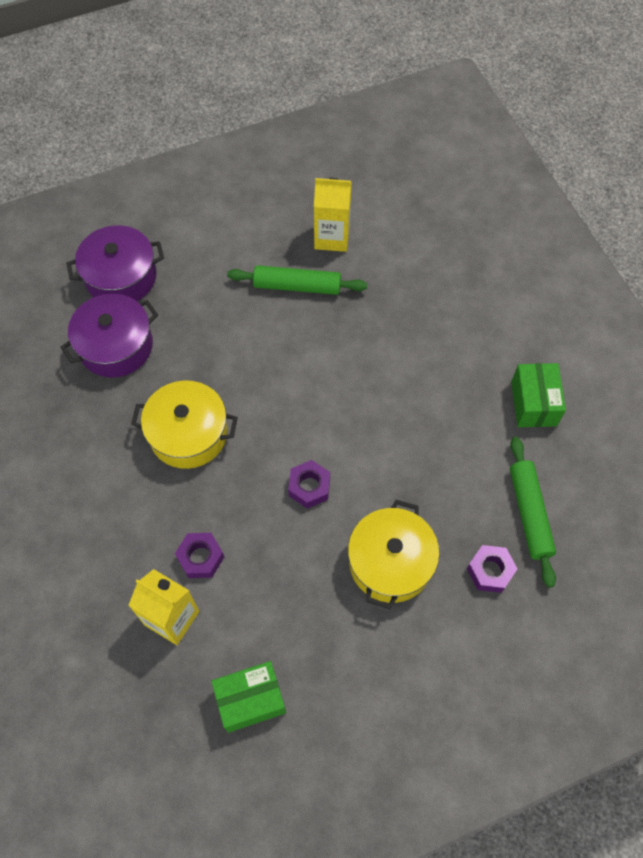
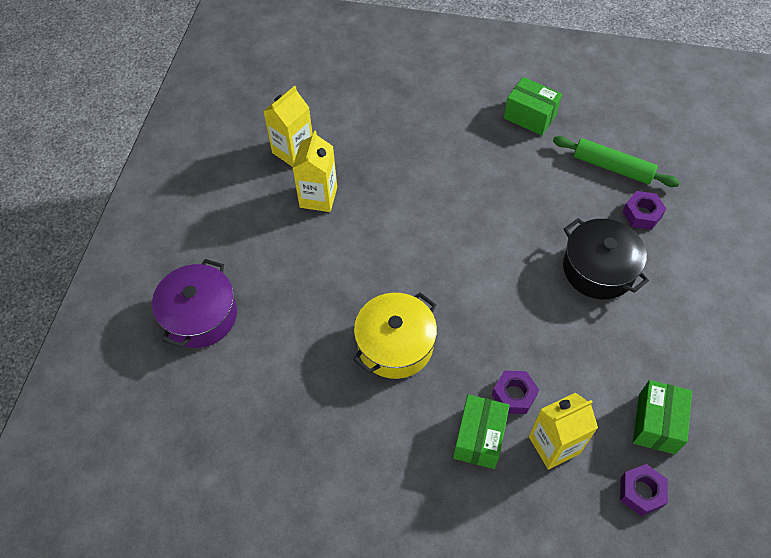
camera: 55 degrees left, 5 degrees down
purple pot [60,294,158,378] -> none
green rolling pin [227,265,367,295] -> yellow carton [292,131,337,212]
purple nut [288,460,330,509] -> purple nut moved to [620,464,668,516]
yellow pot [348,500,440,609] -> black pot [563,218,649,299]
none -> green box [453,394,510,469]

